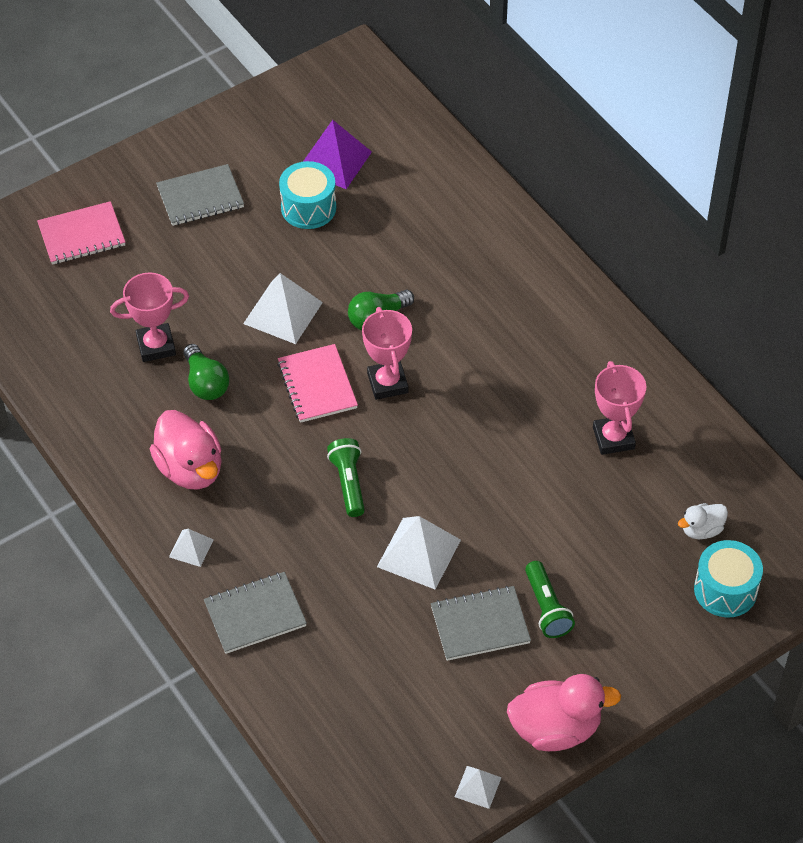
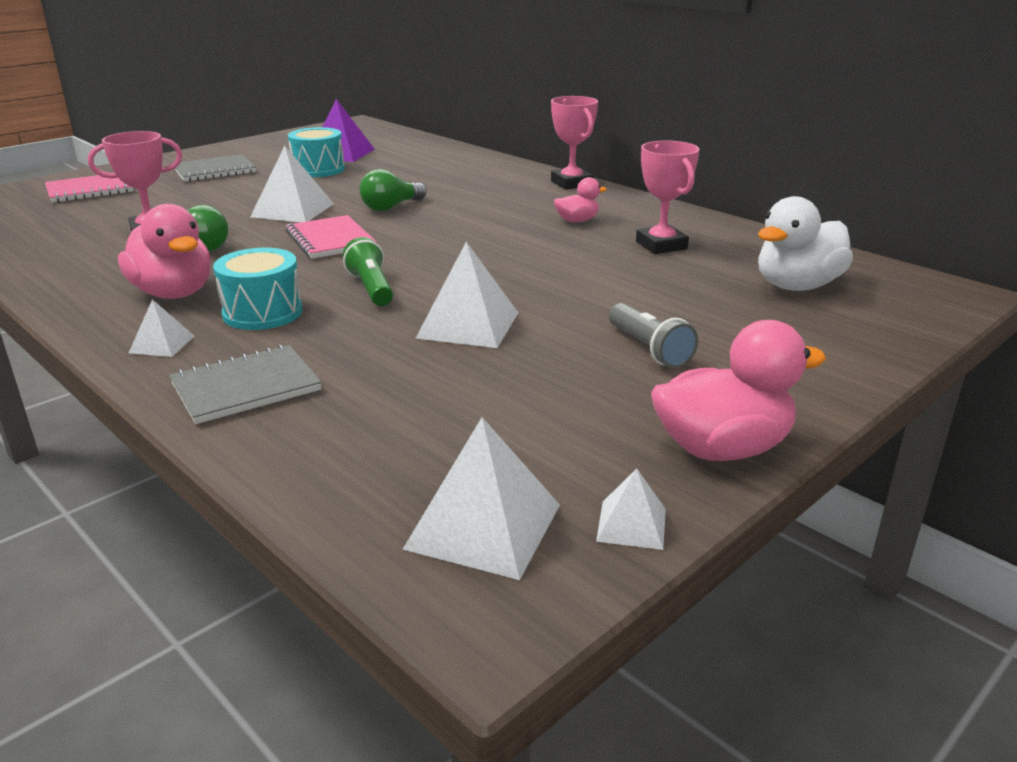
camera: 10 degrees left, 25 degrees down
pink trophy [362,307,412,400] -> pink trophy moved to [551,96,598,190]
grey notebook [431,586,531,661] -> none
green flashlight [525,561,575,638] -> grey flashlight [609,303,699,368]
white duck [678,503,728,539] -> white duck [758,196,853,291], size x1.87
turquoise drum [694,540,763,617] -> turquoise drum moved to [213,248,303,330]
none -> white pyramid [402,417,560,580]
none -> pink duck [554,177,607,222]

